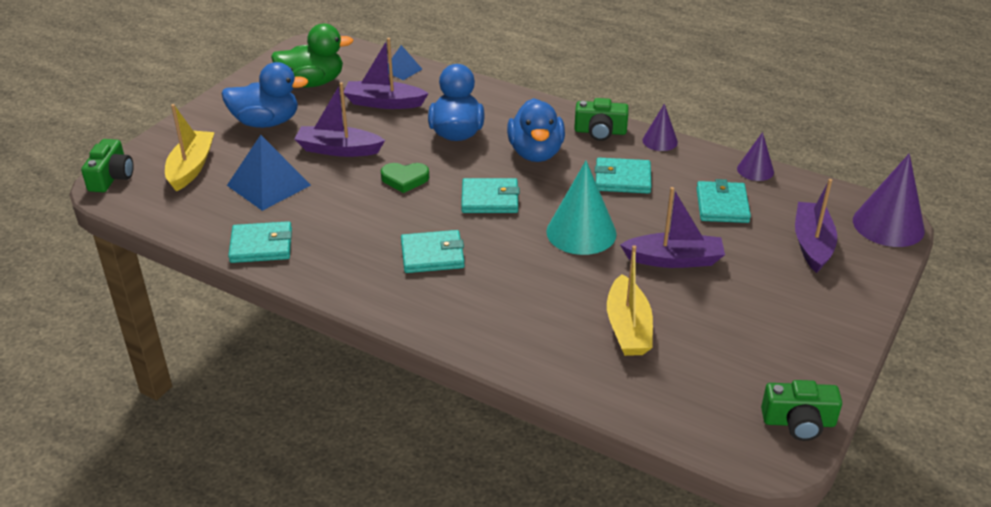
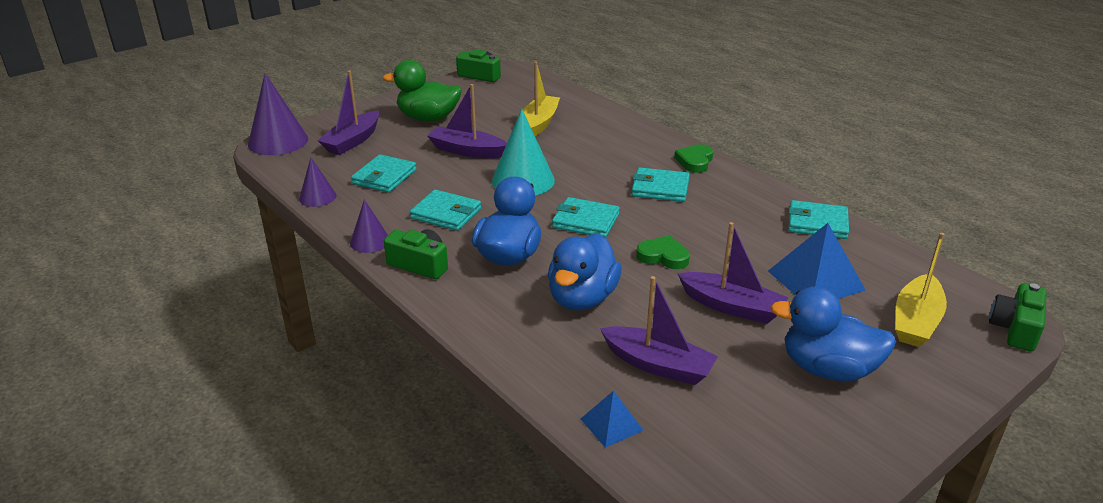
camera: 160 degrees left, 5 degrees down
green duck [271,24,354,87] -> green duck moved to [383,60,461,121]
none -> green heart [674,144,713,173]

